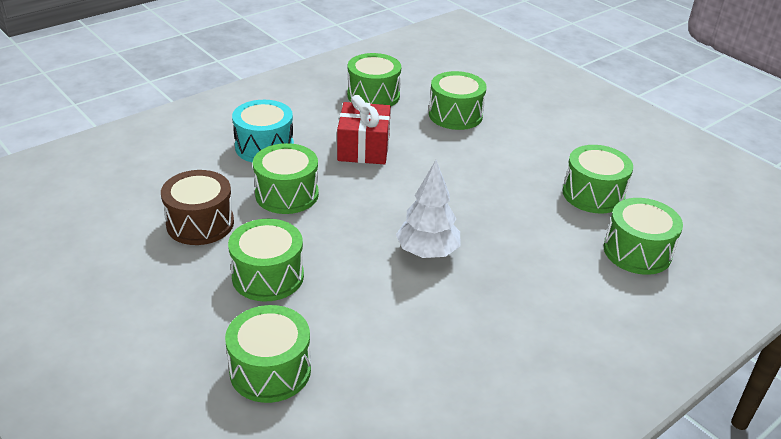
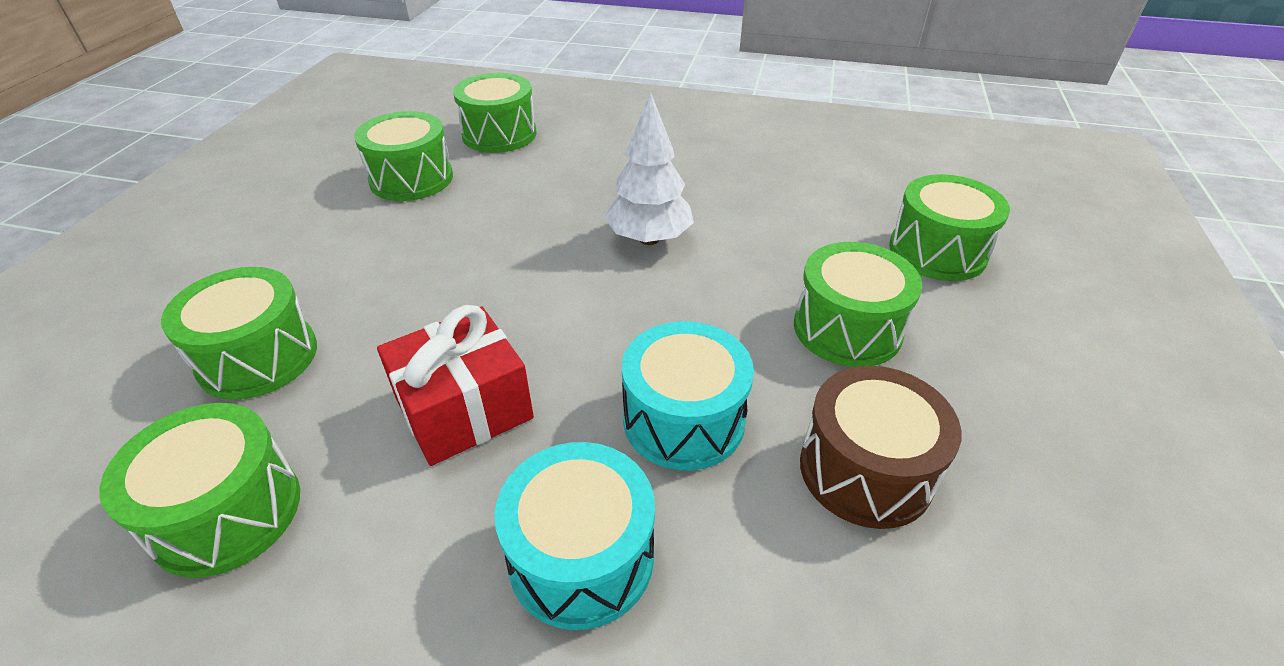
camera: 125 degrees left, 5 degrees up
green drum [253,143,319,214] -> turquoise drum [622,321,754,470]

